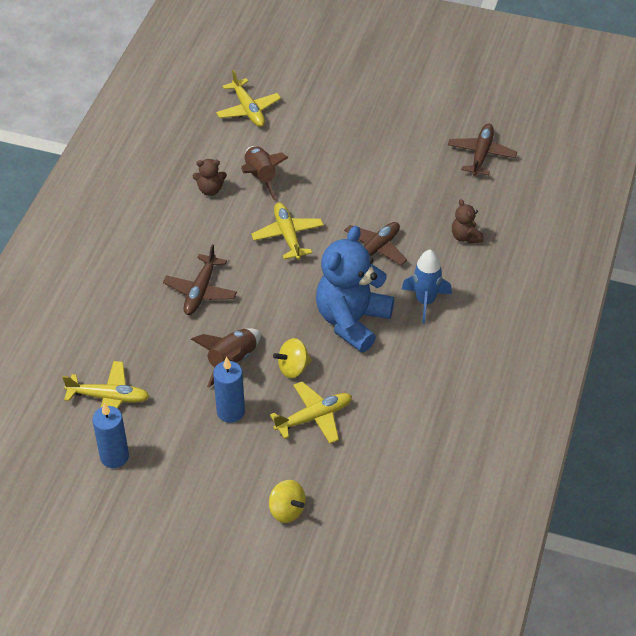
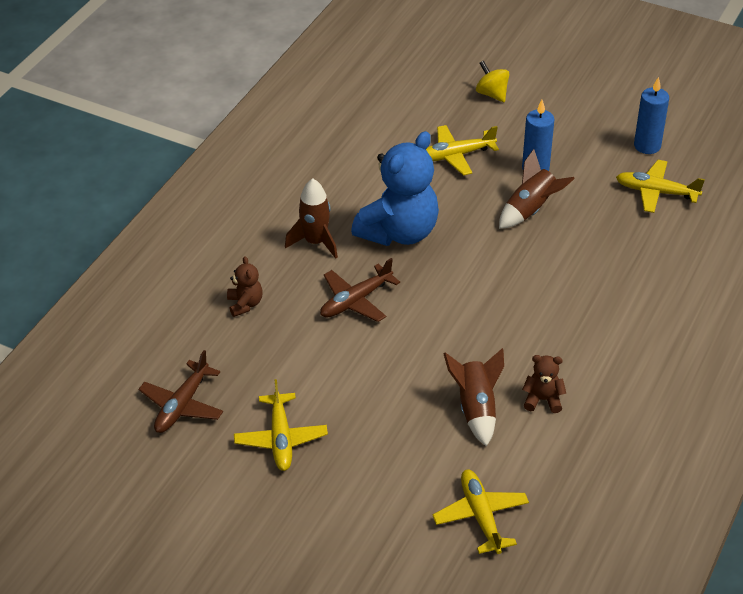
camera: 170 degrees left, 5 degrees down
brown plane [163,244,237,315] -> none
yellow plane [251,203,324,260] -> yellow plane moved to [234,379,328,471]
yellow spinning top [273,338,312,378] -> none
blue rocket [402,249,452,324] -> brown rocket [285,178,338,259]

